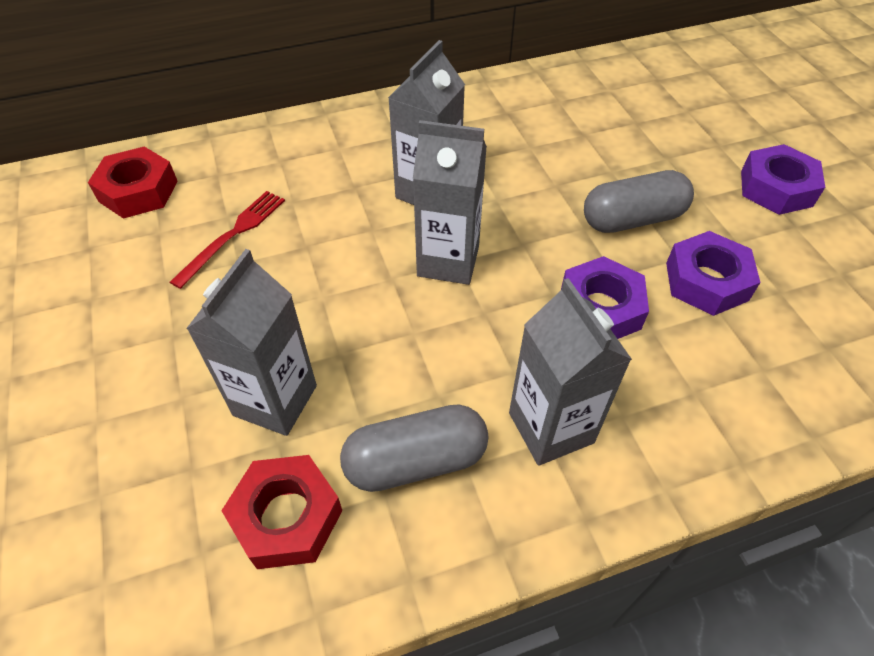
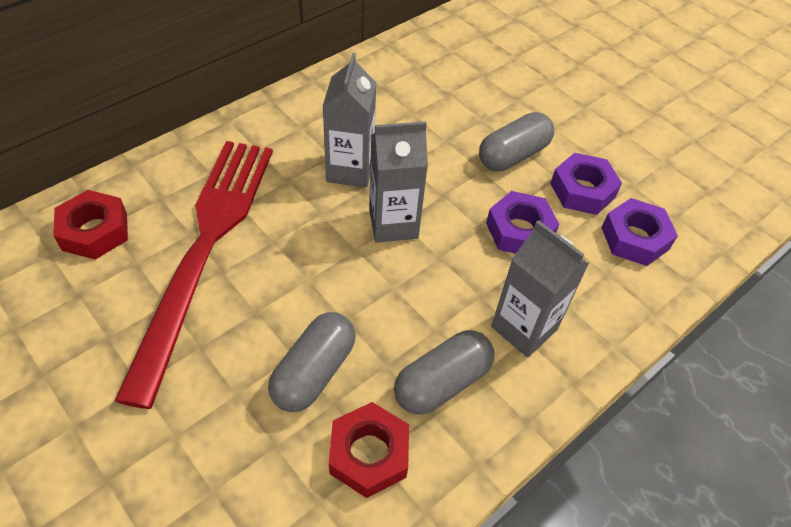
camera: 25 degrees left, 0 degrees up
red fork [170,191,285,289] -> red fork [114,141,273,409], size x2.49
grey carton [186,249,317,436] -> grey capsule [268,312,356,412]
purple nut [741,144,825,215] -> purple nut moved to [601,198,678,266]

